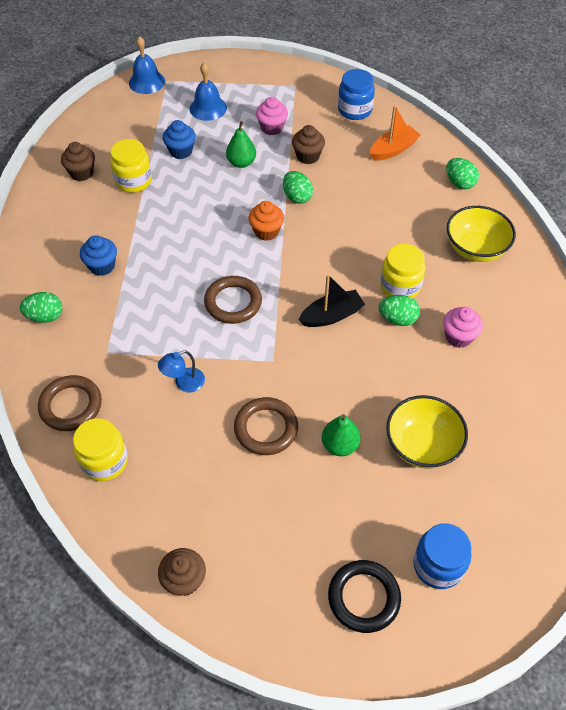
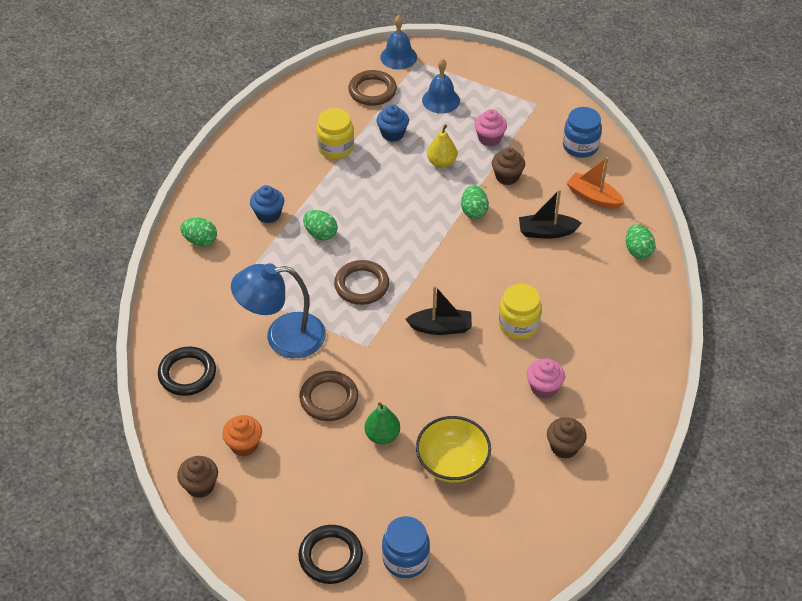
camera: 25 degrees right, 5 degrees down
brown ring [38,375,102,431] -> brown ring moved to [348,70,397,106]
brown cupcake [61,142,95,181] -> brown cupcake moved to [547,417,587,459]
yellow jar [73,418,128,481] -> black ring [158,346,216,396]
blue lamp [158,350,205,392] -> blue lamp [231,263,326,358], size x2.16
green pear [226,121,256,168] -> yellow pear [427,124,457,168]
orange cupcake [248,201,284,241] -> orange cupcake moved to [222,415,262,456]
orange boat [370,105,421,161] -> orange boat turned 135 degrees counterclockwise [566,157,625,209]
green egg [379,295,420,326] -> green egg moved to [303,210,337,240]
yellow bowl [447,206,516,262] -> none
none -> black boat [519,189,582,239]

